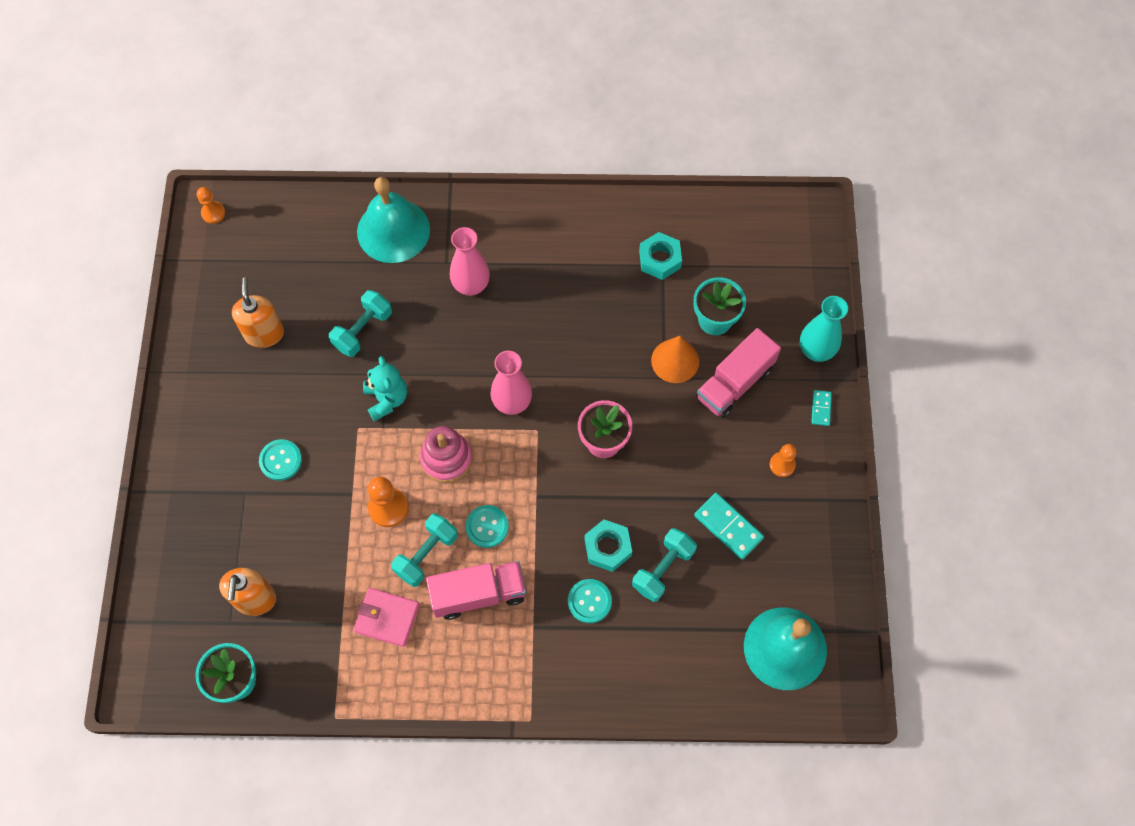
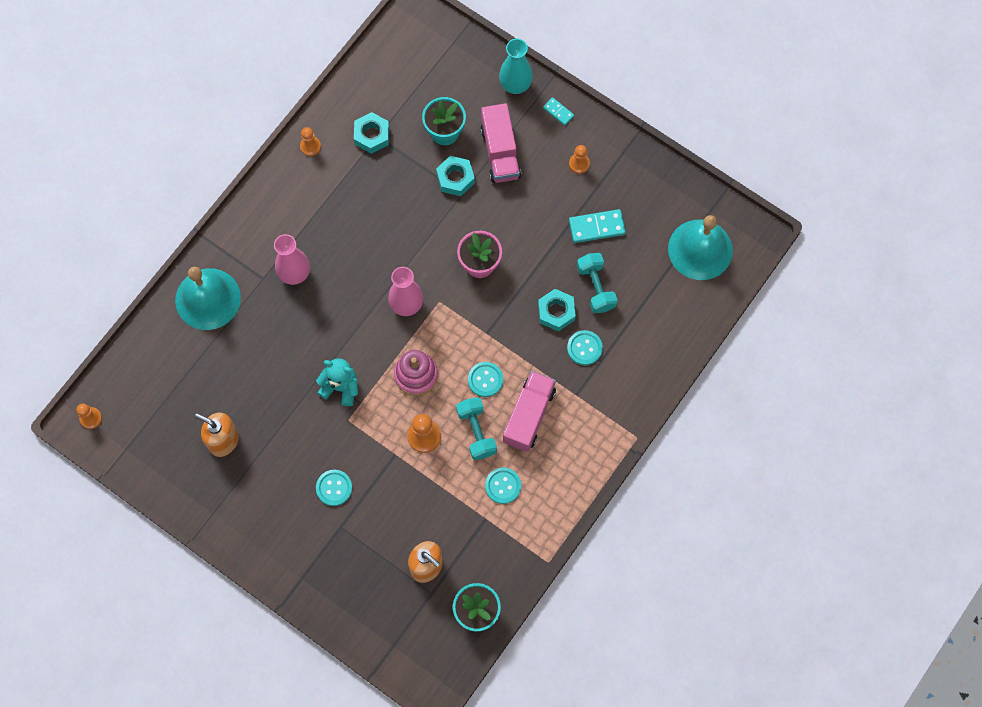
camera: 55 degrees left, 5 degrees up
turquoise dumbbell [329,290,392,357] -> none
pink wallet [353,588,420,647] -> turquoise button [485,468,521,504]
orange cone [651,336,699,383] -> turquoise nut [436,156,475,196]
none -> orange pawn [300,127,321,156]

